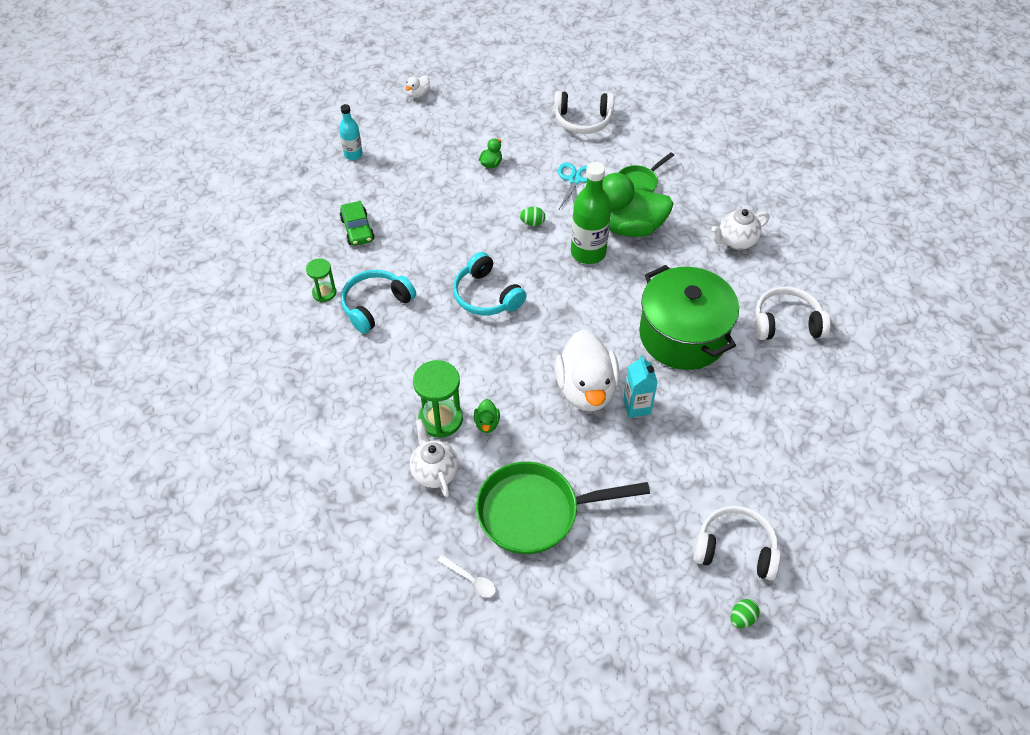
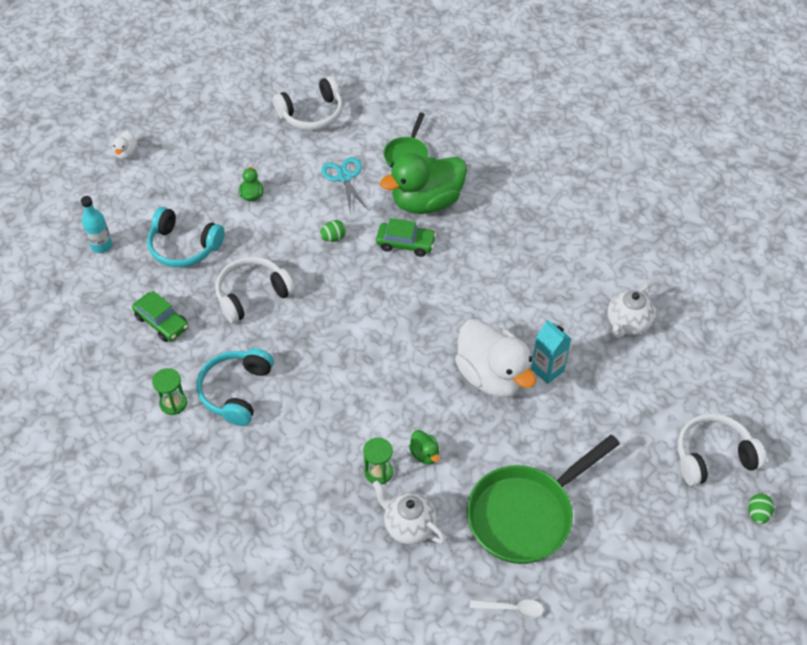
camera: 30 degrees left, 0 degrees up
green hourglass [413,360,463,438] -> green hourglass [363,437,393,484], size x0.59
turquoise headphones [453,252,527,315] -> turquoise headphones moved to [147,207,225,268]
green bottle [571,162,611,264] -> green car [376,218,436,257]
green pot [639,265,739,370] -> none
white teapot [711,209,770,250] -> white teapot moved to [608,283,655,338]
white headphones [755,287,830,340] -> white headphones moved to [215,257,295,323]

